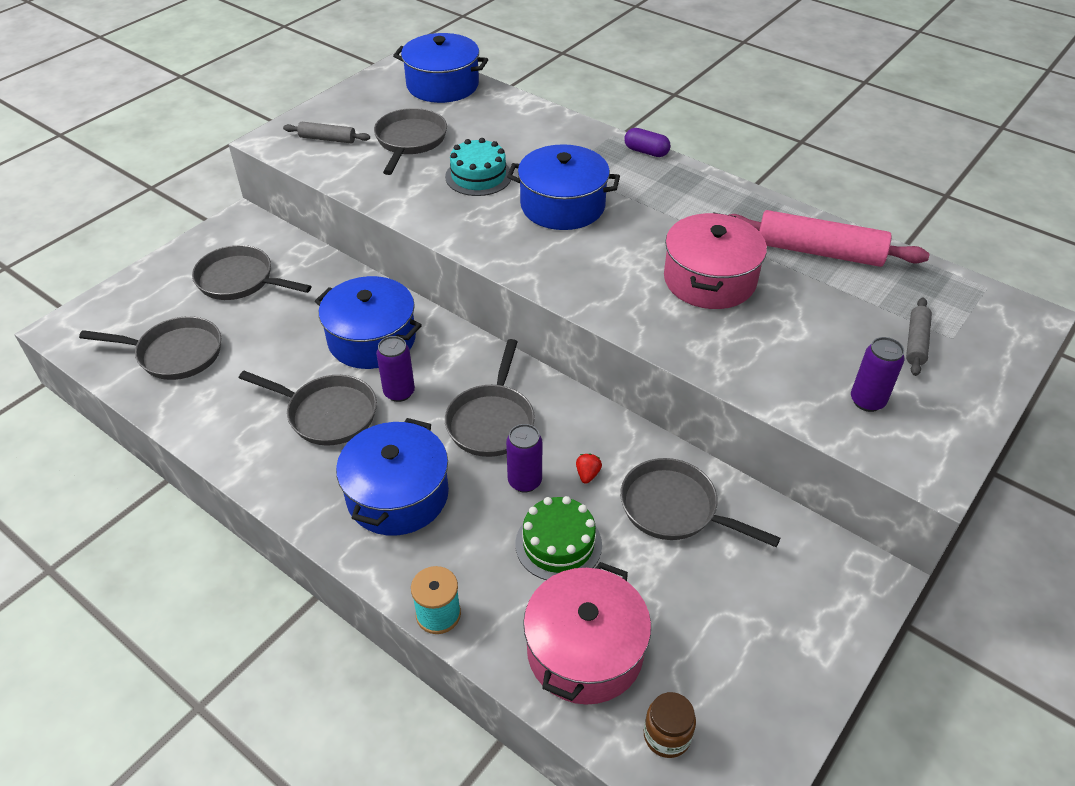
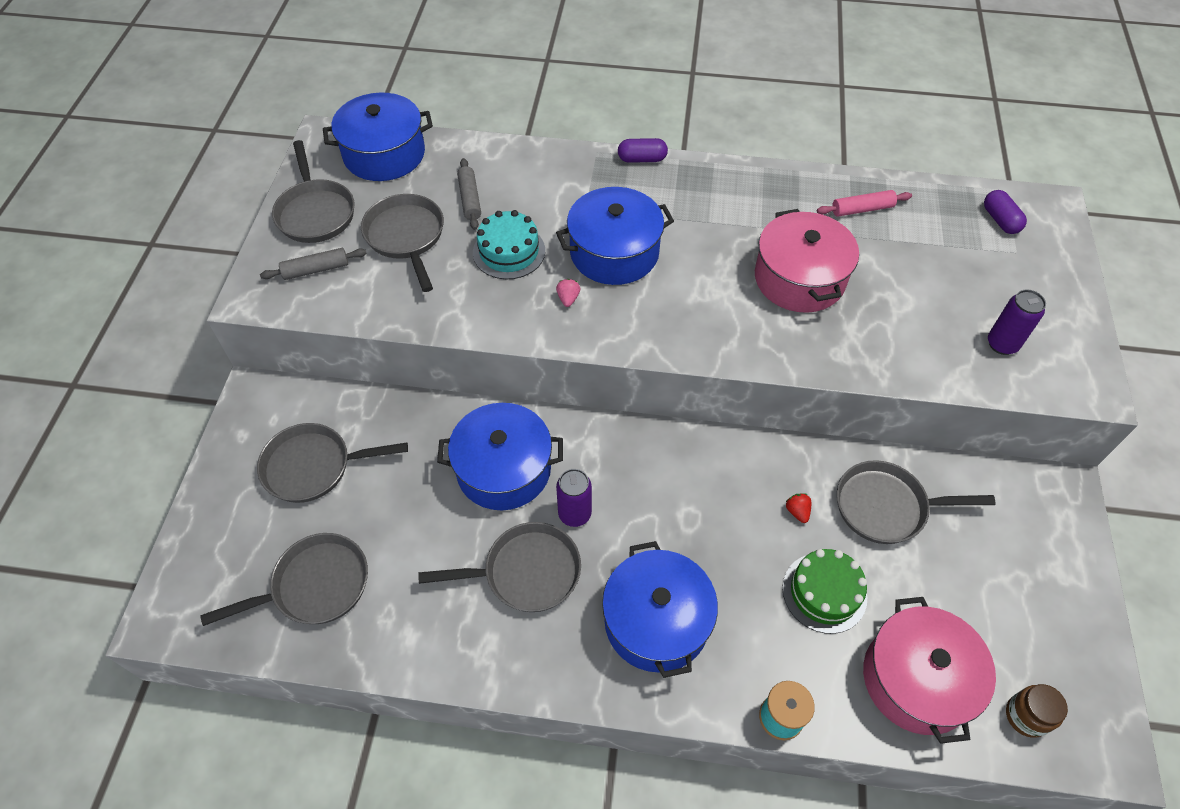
camera: 30 degrees left, 10 degrees up
grey pan [445,339,535,457] -> grey pan moved to [272,140,355,243]
purple can [506,424,542,493] -> none
pink rolling pin [729,210,929,267] -> pink rolling pin [817,190,912,217], size x0.52
grey rolling pin [906,297,932,376] -> grey rolling pin moved to [457,158,481,230]
none -> pink strawberry [556,279,580,307]
none -> purple capsule [984,190,1027,234]

